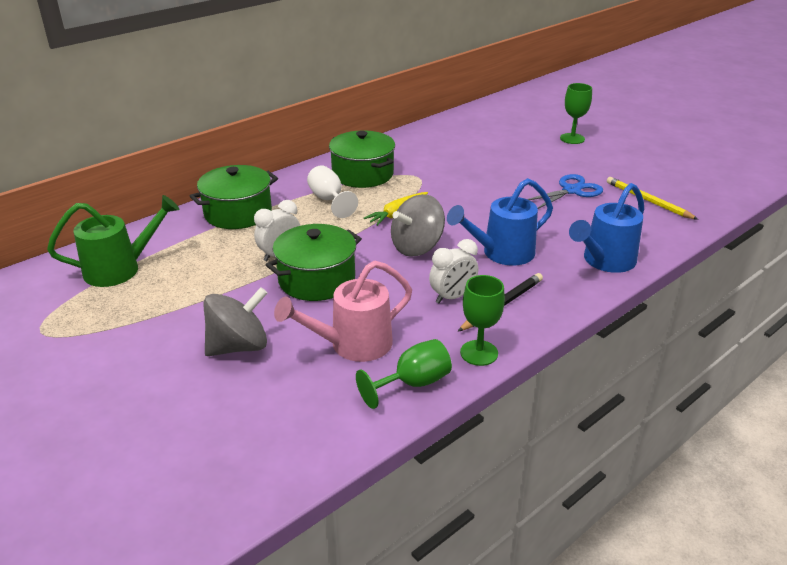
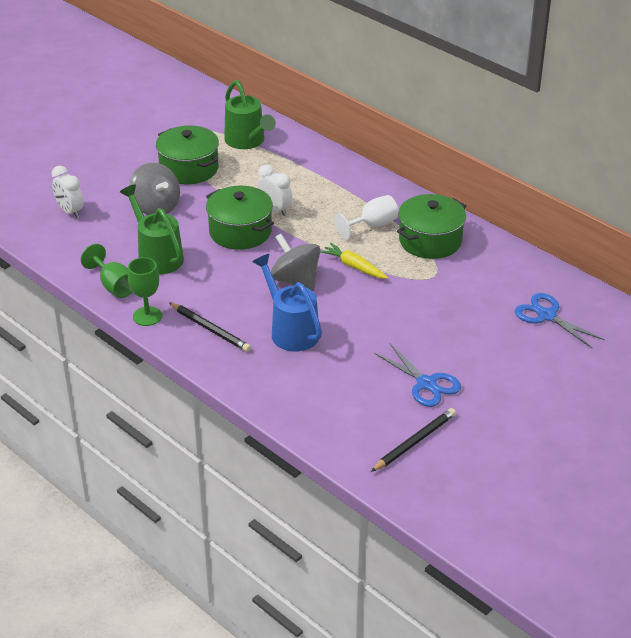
camera: 85 degrees right, 5 degrees up
green pot [190,165,278,229] -> green pot moved to [156,125,219,184]
pink watering can [274,261,412,362] -> green watering can [120,184,184,274]
white clock [429,239,478,303] -> white clock moved to [51,166,84,218]
green goblet [560,83,592,144] -> none
blue watering can [569,183,644,273] -> none
yellow pencil [607,177,699,220] -> black pencil [371,408,456,472]
none -> blue scissors [515,293,605,348]

